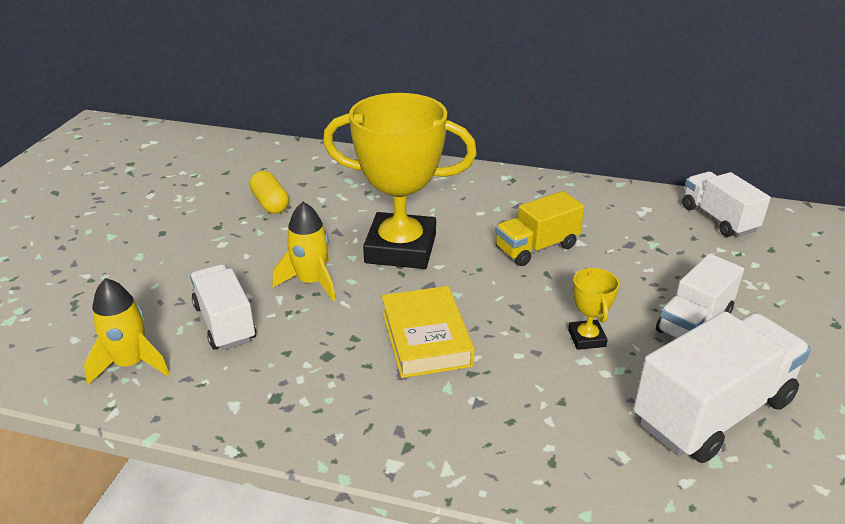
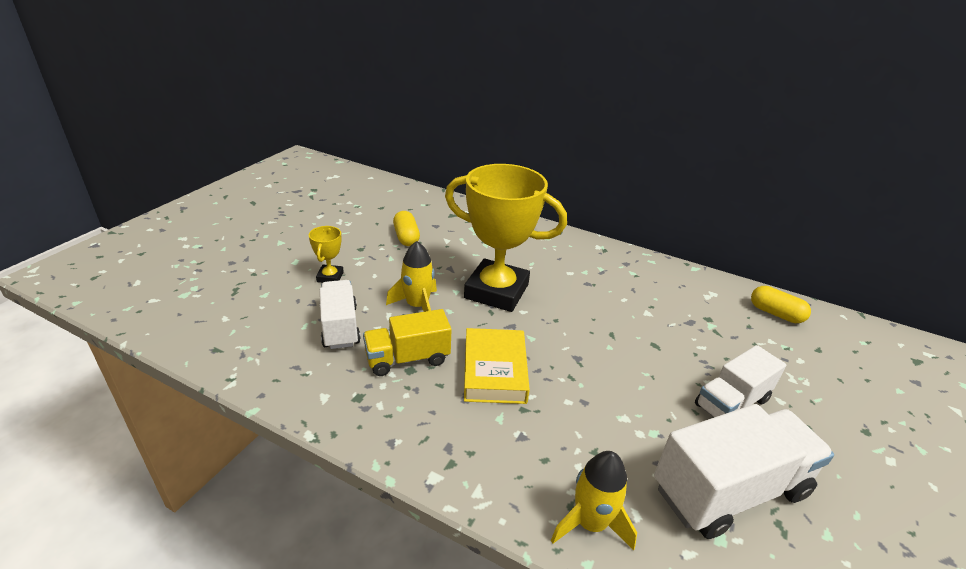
camera: 10 degrees right, 0 degrees up
yellow rocket [84,278,169,385] -> yellow rocket moved to [551,451,637,551]
yellow truck [495,191,584,266] -> yellow truck moved to [363,309,452,376]
yellow trophy [568,268,619,350] -> yellow trophy moved to [309,226,344,283]
white truck [682,172,771,237] -> yellow capsule [751,286,811,323]

